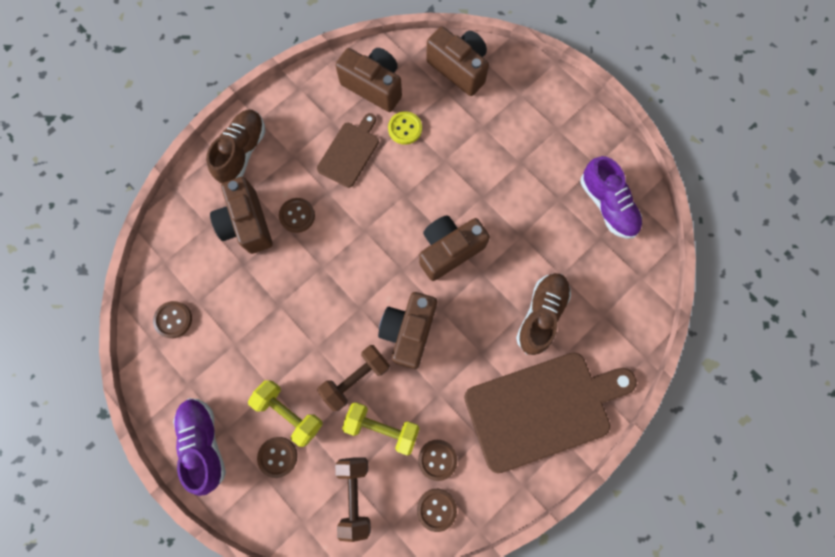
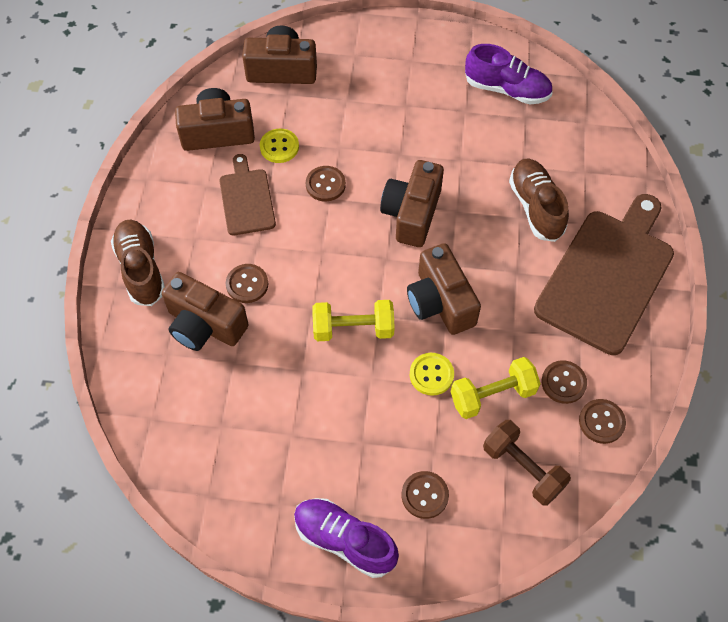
camera: 40 degrees left, 15 degrees down
brown button [153,301,192,338] -> brown button moved to [306,166,346,201]
yellow dumbbell [248,380,323,447] -> yellow dumbbell moved to [313,300,395,341]
brown dumbbell [317,345,390,411] -> yellow button [410,353,454,396]

